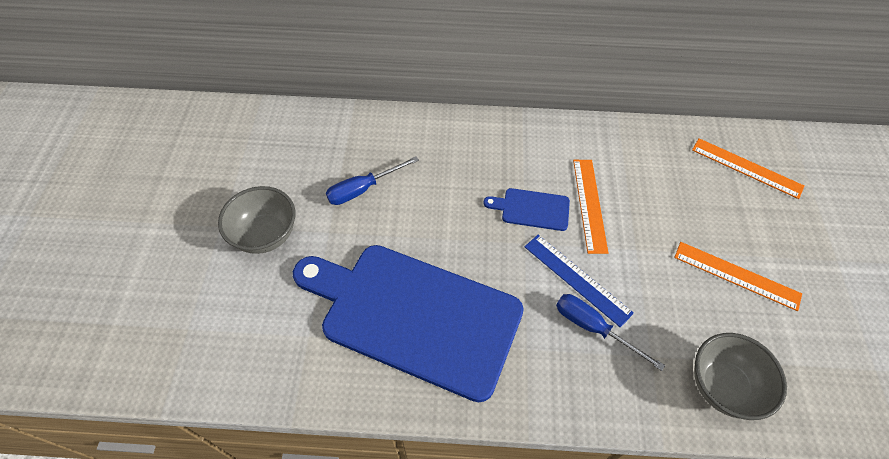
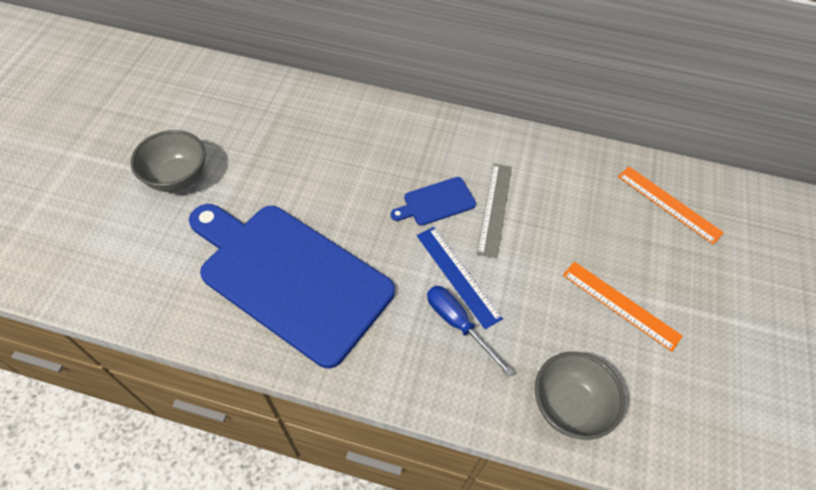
camera: 10 degrees right, 0 degrees up
blue screwdriver [326,156,419,205] -> none
blue cutting board [484,188,570,231] -> blue cutting board turned 45 degrees counterclockwise [391,177,476,226]
orange ruler [573,160,608,254] -> grey ruler [477,164,512,258]

